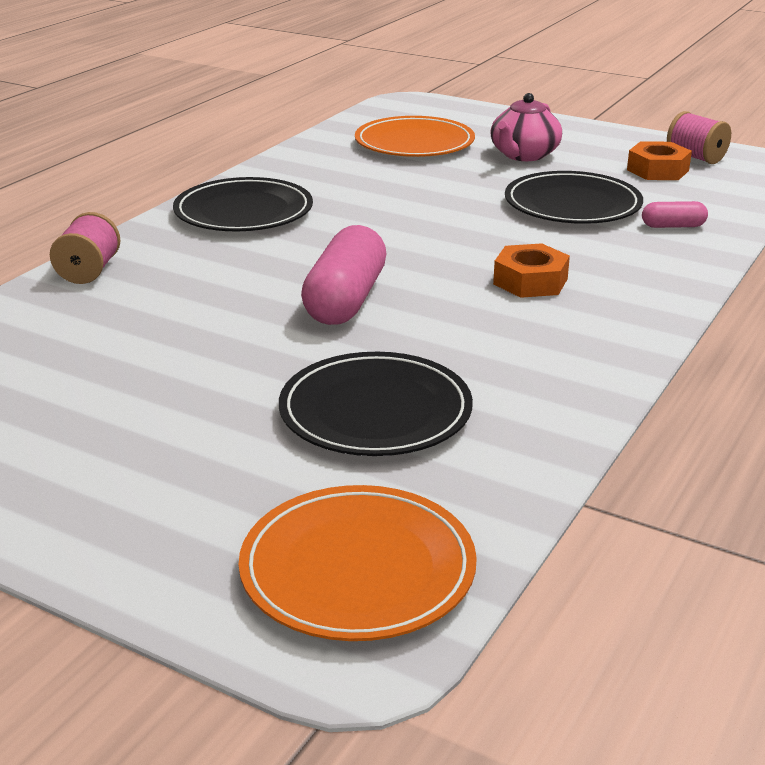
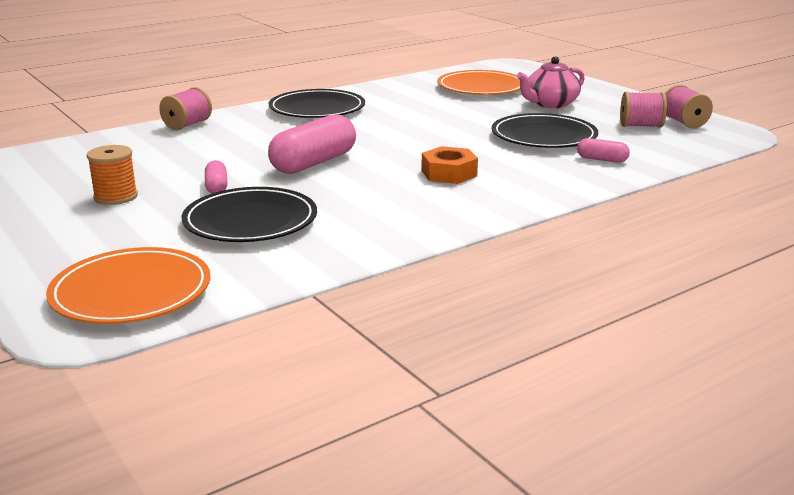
camera: 25 degrees right, 5 degrees down
orange nut [627,141,692,180] -> pink spool [620,92,667,128]
none -> orange spool [87,145,138,205]
none -> pink capsule [205,160,227,193]

